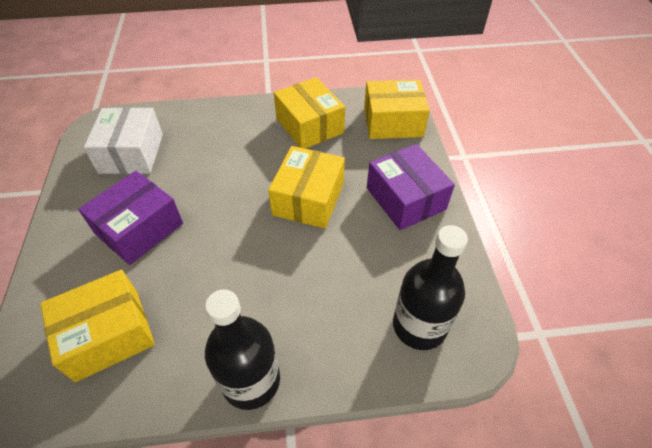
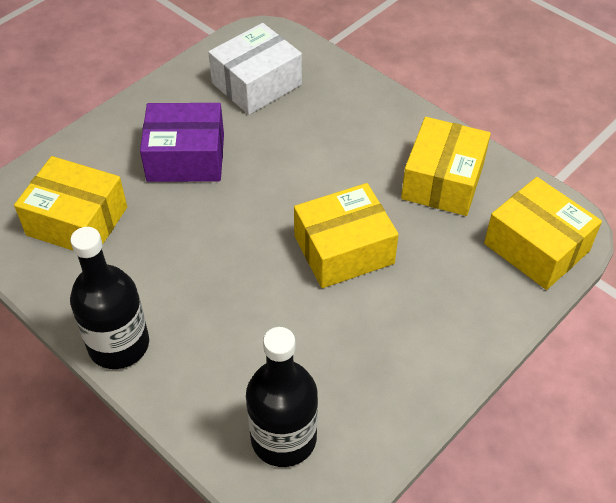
camera: 50 degrees right, 0 degrees up
purple box [367,144,455,230] -> none

